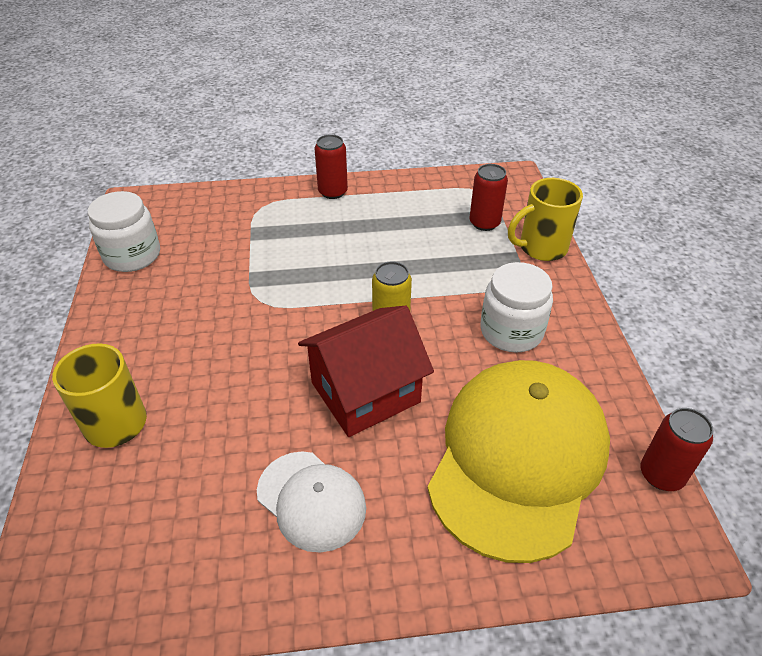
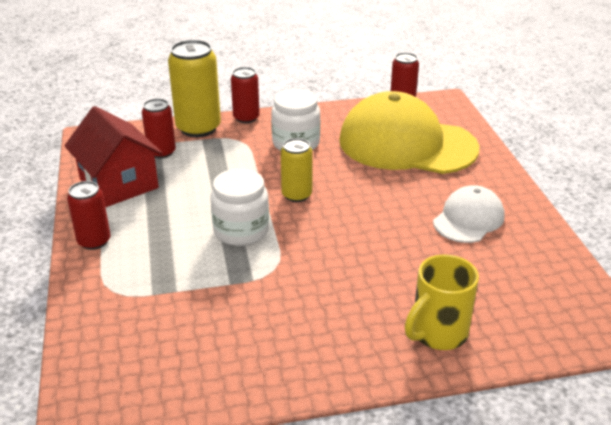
camera: 95 degrees left, 10 degrees down
white jar [88,191,160,272] -> white jar moved to [210,168,269,246]
red house [298,305,434,437] -> red house moved to [64,106,163,207]
yellow mug [508,178,583,261] -> yellow can [168,40,221,137]
none -> red can [231,67,260,123]

